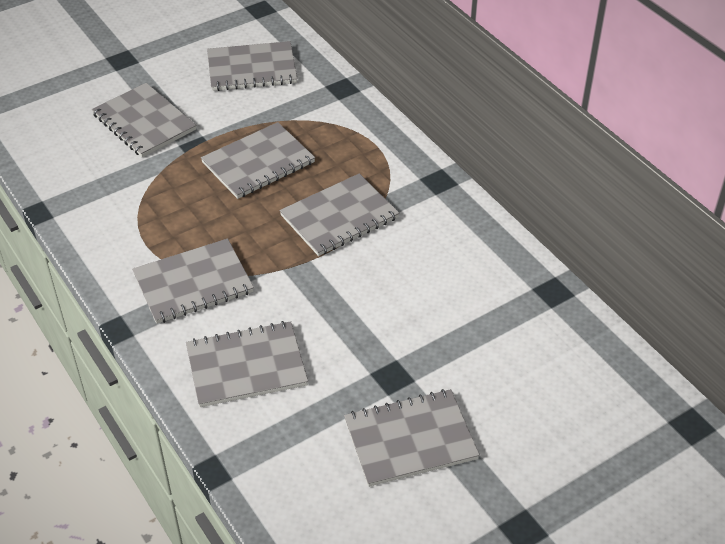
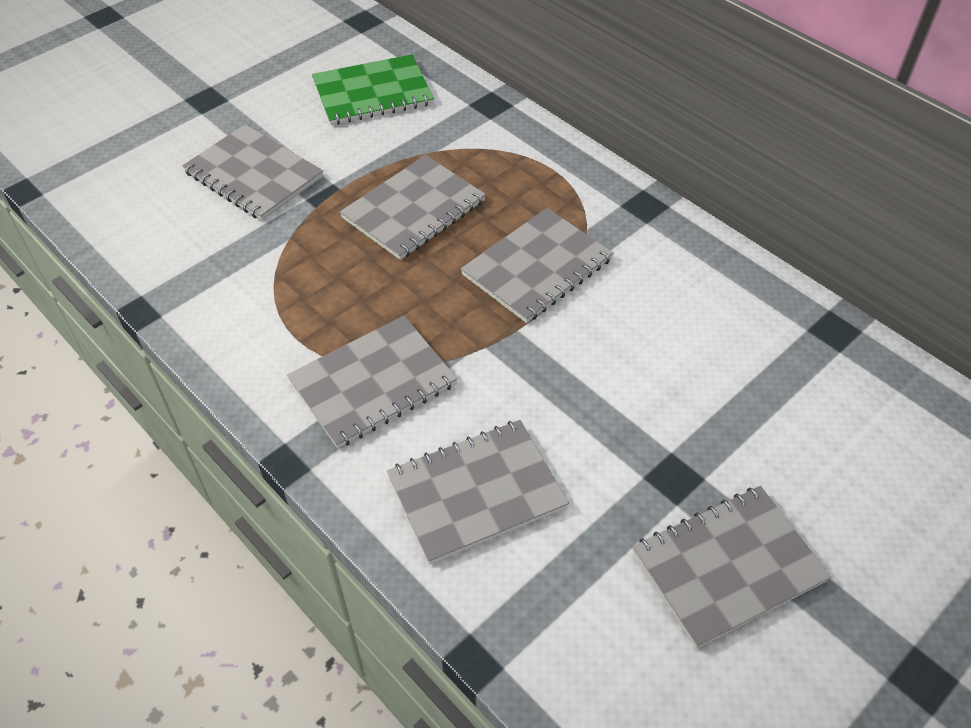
camera: 10 degrees left, 5 degrees up
grey notebook [207,41,297,91] -> green notebook [312,54,434,125]

